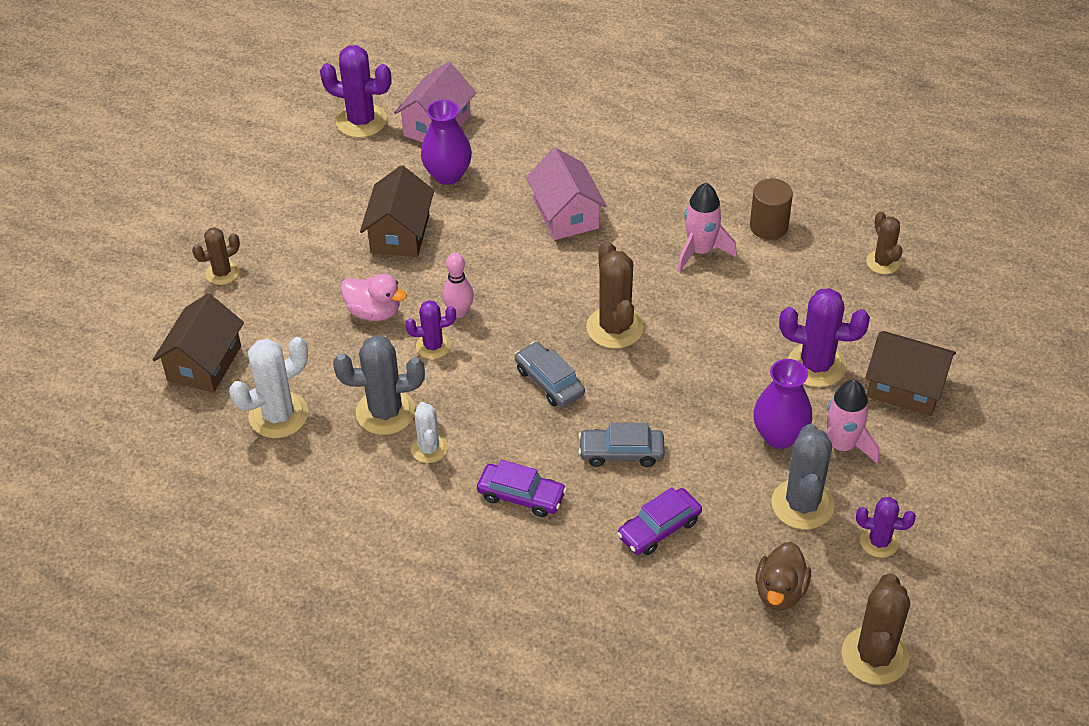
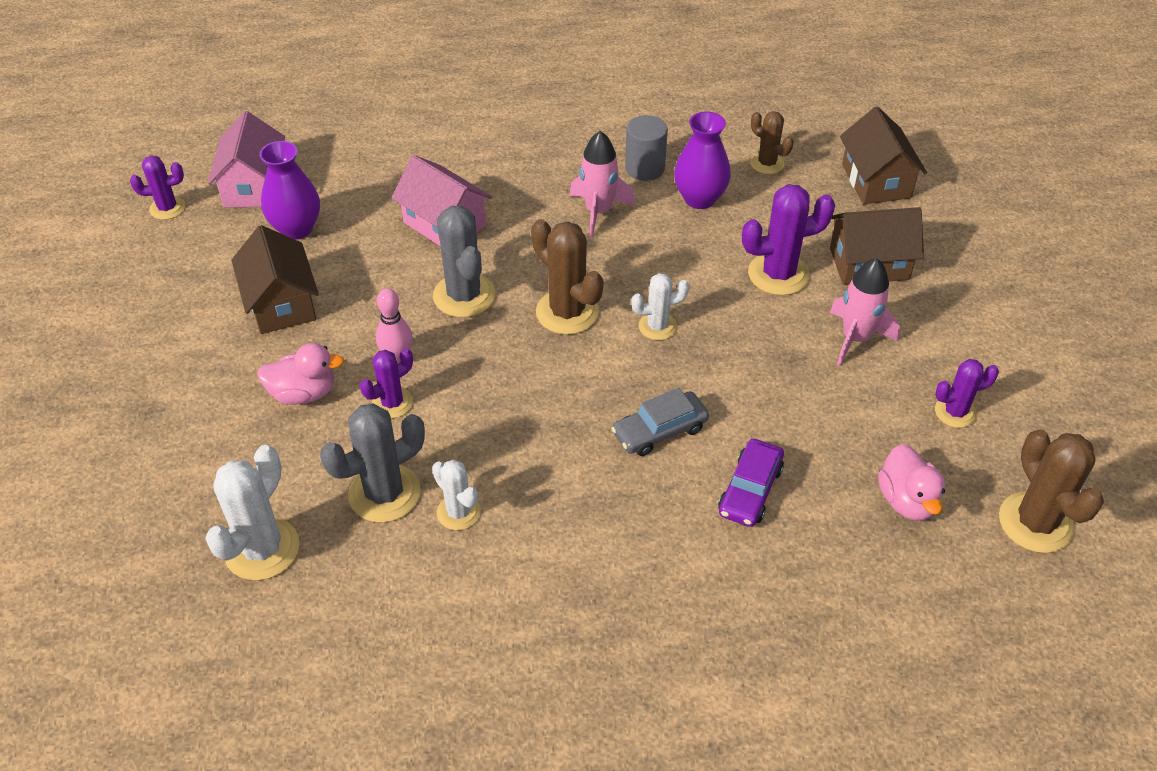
camera: 30 degrees left, 0 degrees up
brown house [153,293,244,393] -> brown house moved to [840,106,927,204]
brown cactus [192,227,240,285] -> none
purple cactus [320,45,391,138] -> purple cactus [130,155,185,220], size x0.61
purple car [477,460,567,517] -> none
grey car [515,342,585,407] -> none
brown cylinder [750,179,793,240] -> grey cylinder [625,115,668,181]
purple vase [753,359,812,449] -> purple vase moved to [674,112,731,209]
brown duck [756,542,811,610] -> pink duck [878,444,945,521]
grey cactus [771,424,835,529] -> grey cactus moved to [433,206,495,317]
none -> white cactus [631,273,689,340]

